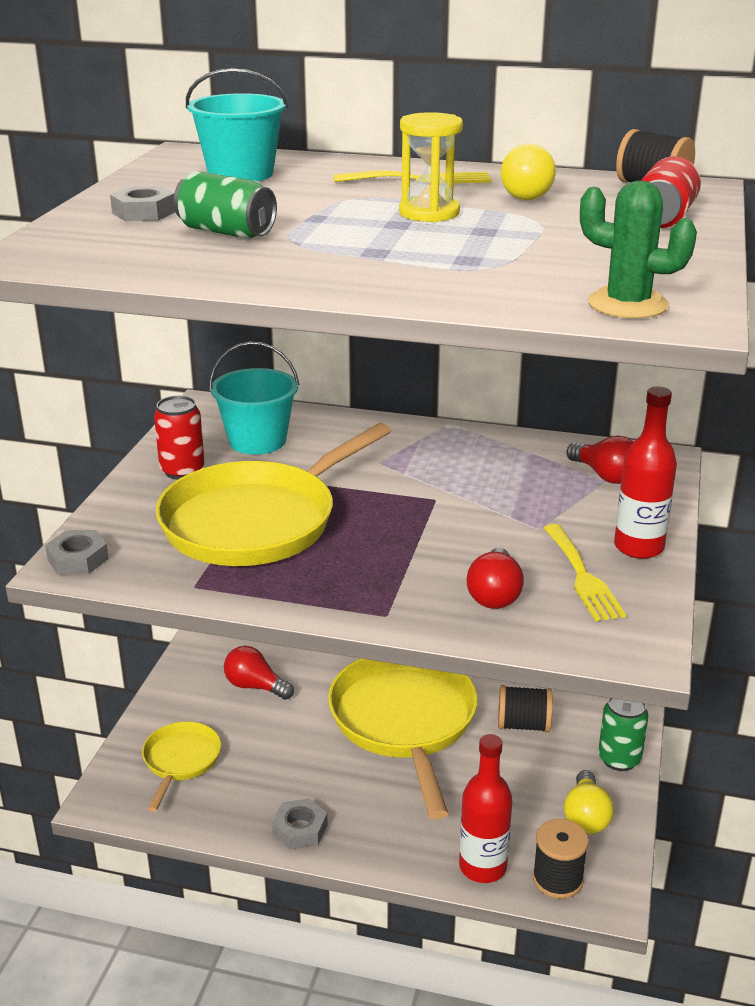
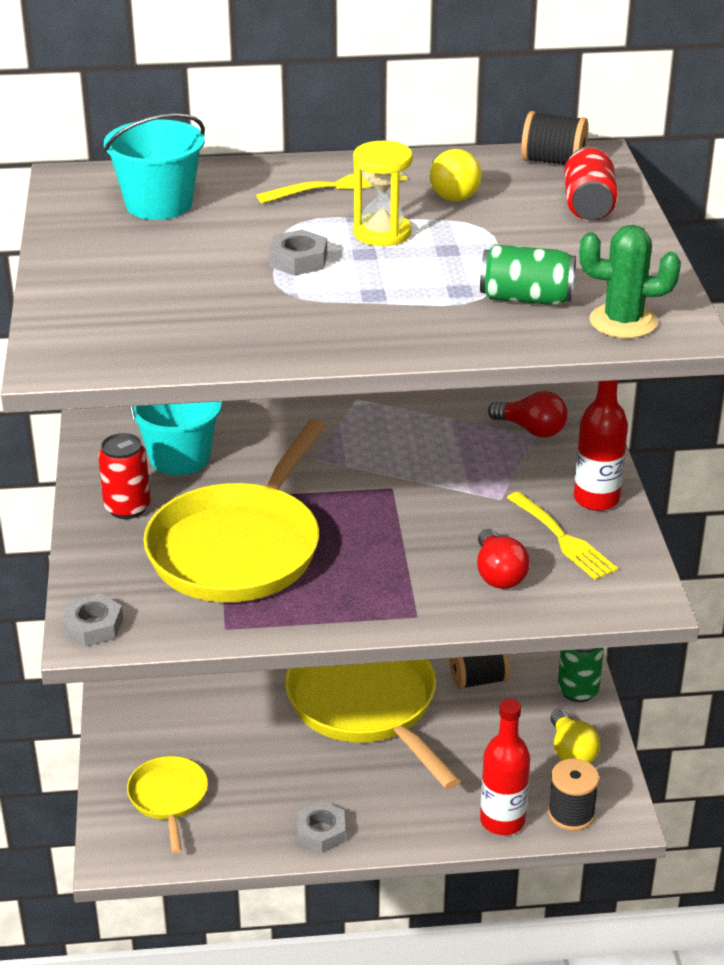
camera: 20 degrees left, 5 degrees up
grey nut [110,186,176,221] -> grey nut moved to [269,230,327,276]
green can [174,171,277,239] -> green can moved to [480,245,576,305]
red light bulb [224,646,294,700] -> none

